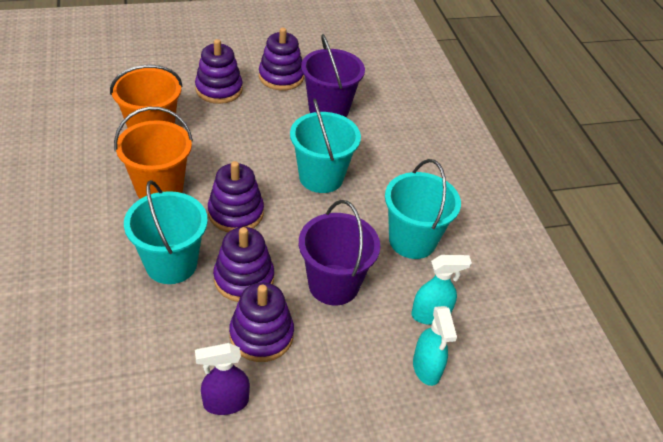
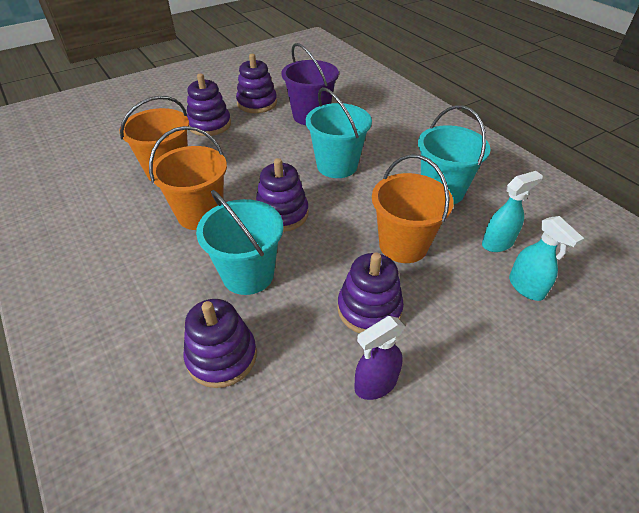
camera: 15 degrees left, 0 degrees up
purple stacking toy [213,227,274,302] -> purple stacking toy moved to [183,299,257,388]
purple bucket [299,200,380,305] -> orange bucket [372,154,454,263]

